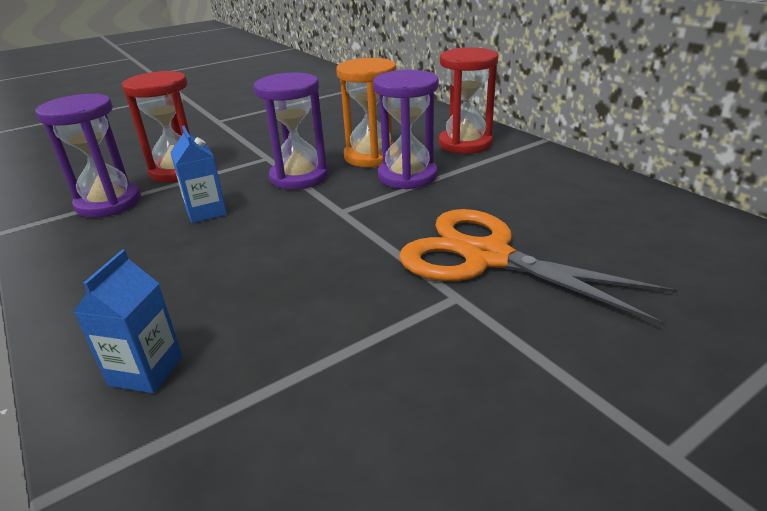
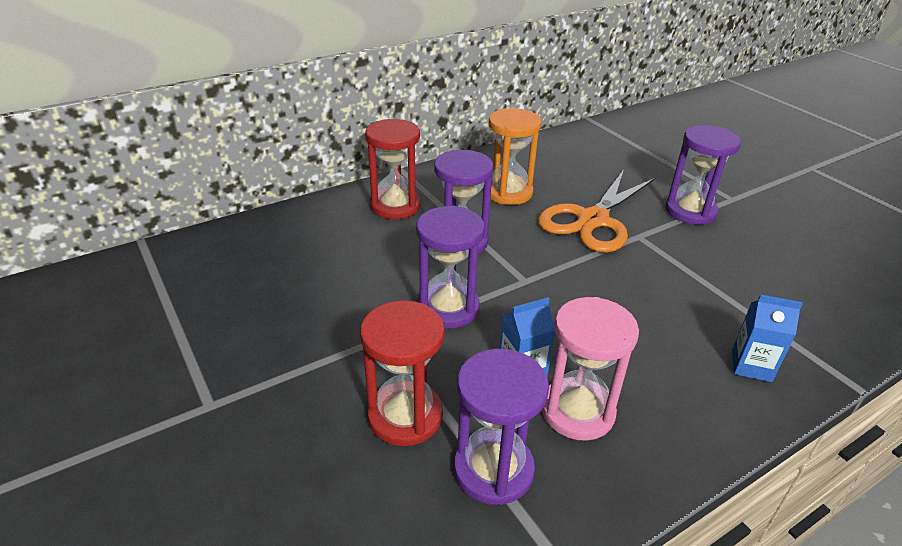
camera: 90 degrees left, 5 degrees up
orange hourglass [336,58,396,167] -> orange hourglass moved to [489,108,541,205]
none -> pink hourglass [542,297,639,441]
none -> purple hourglass [665,125,741,225]

